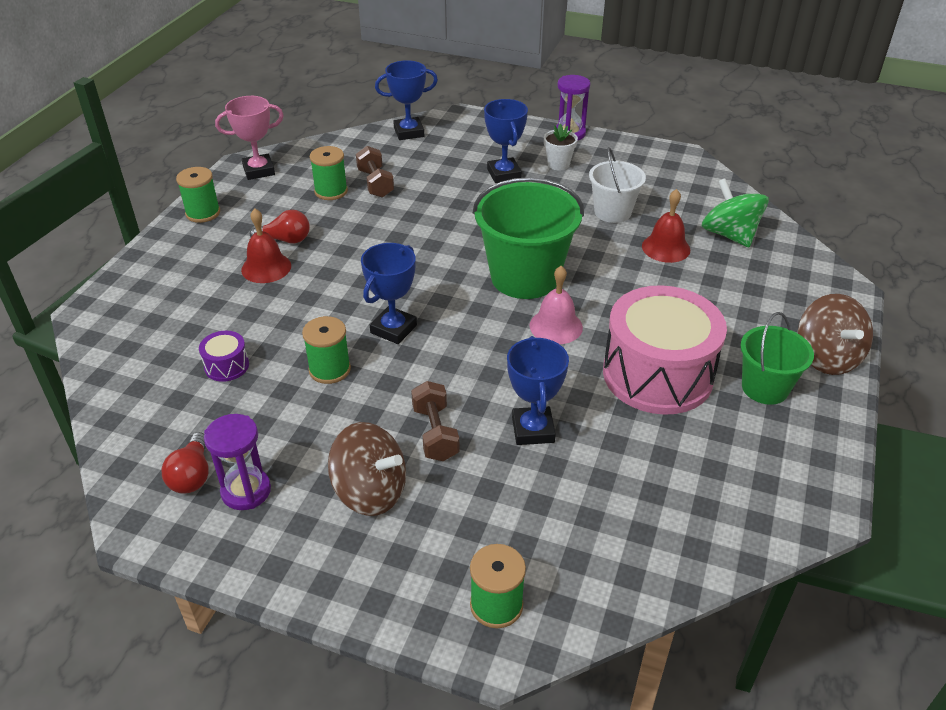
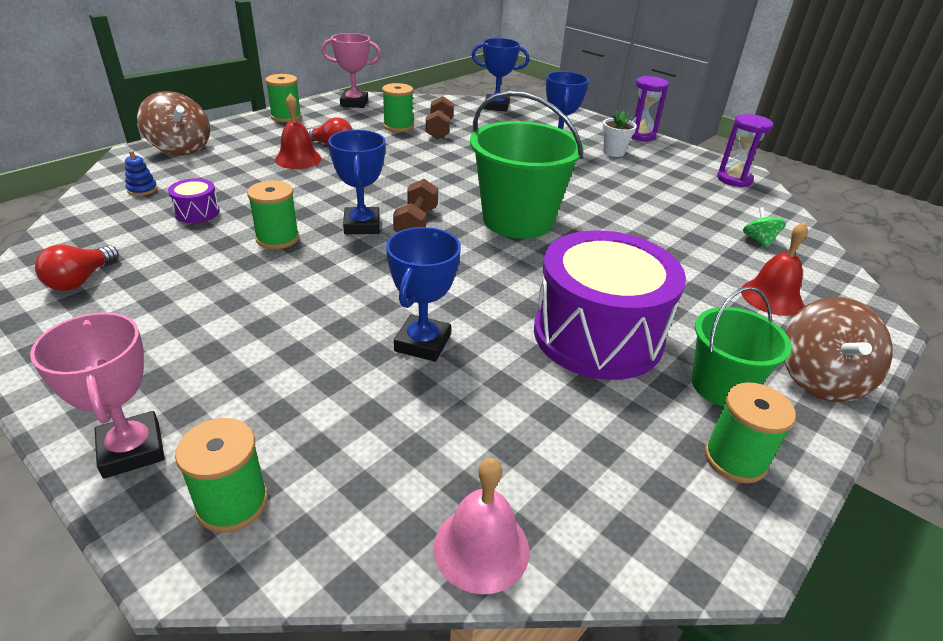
camera: 20 degrees right, 5 degrees down
purple hourglass [204,414,271,510] -> purple hourglass moved to [717,114,773,188]
brown spinning top [328,422,406,516] -> brown spinning top moved to [137,91,210,156]
blue trophy [361,243,417,344] -> blue trophy turned 60 degrees counterclockwise [328,130,386,234]
brown dumbbell [411,381,460,461] -> brown dumbbell moved to [393,179,438,232]
pink bell [529,266,583,344] -> pink bell moved to [433,458,530,594]
white bucket [589,147,646,223] -> none
pink drum [603,285,727,415] -> purple drum [534,230,686,380]
red bell [642,189,690,263] -> red bell moved to [741,222,808,316]
green spinning top [702,178,769,247] -> green spinning top [743,207,786,248], size x0.52
none -> pink trophy [30,312,165,479]
none -> blue stacking toy [125,151,158,196]
none -> green spool [705,382,796,483]

